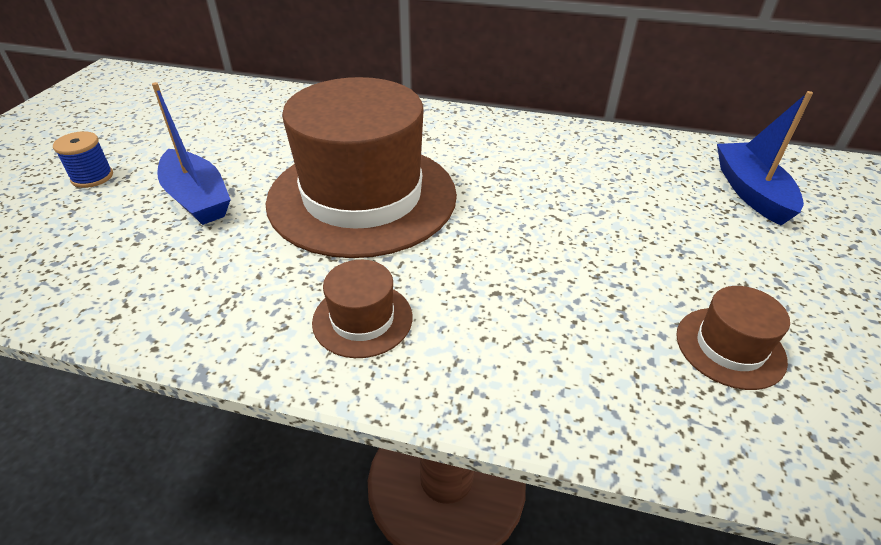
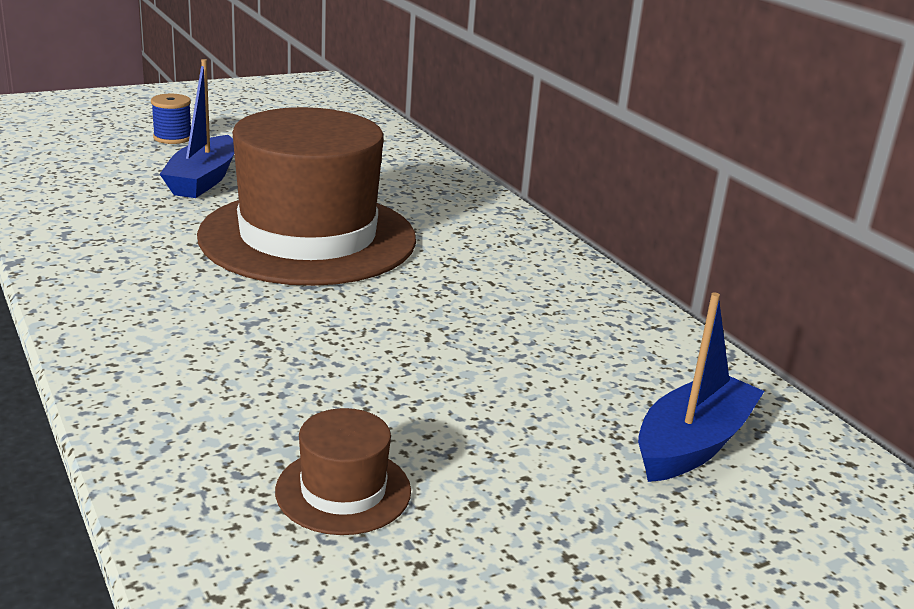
camera: 45 degrees right, 15 degrees down
brown hat [312,260,412,358] -> none

